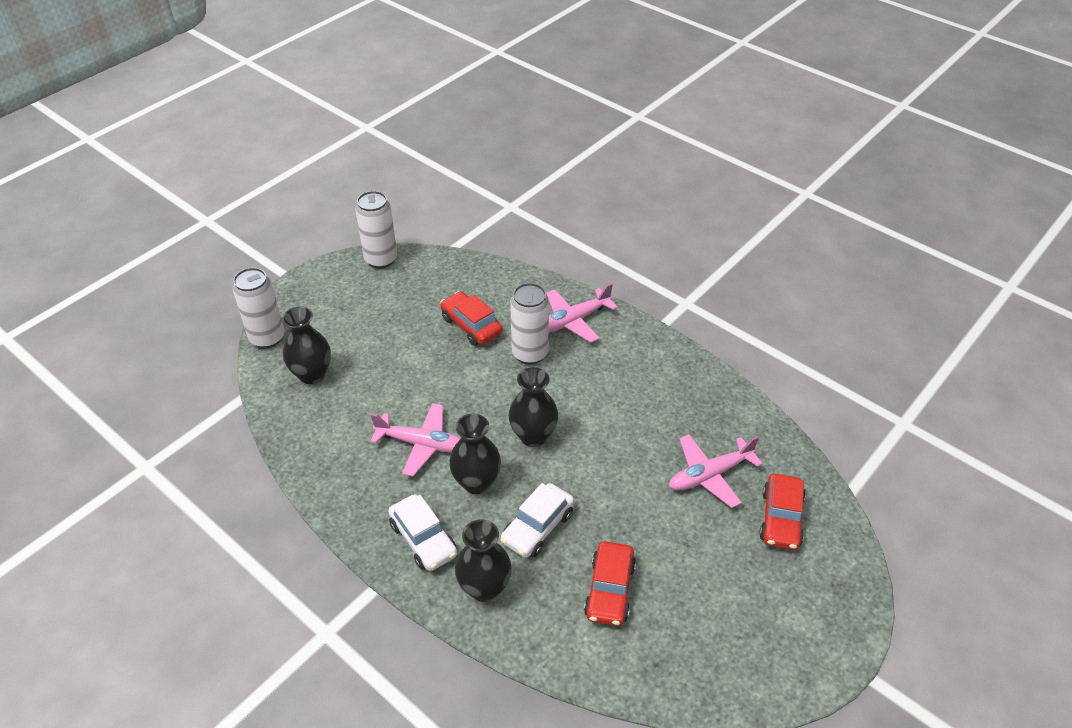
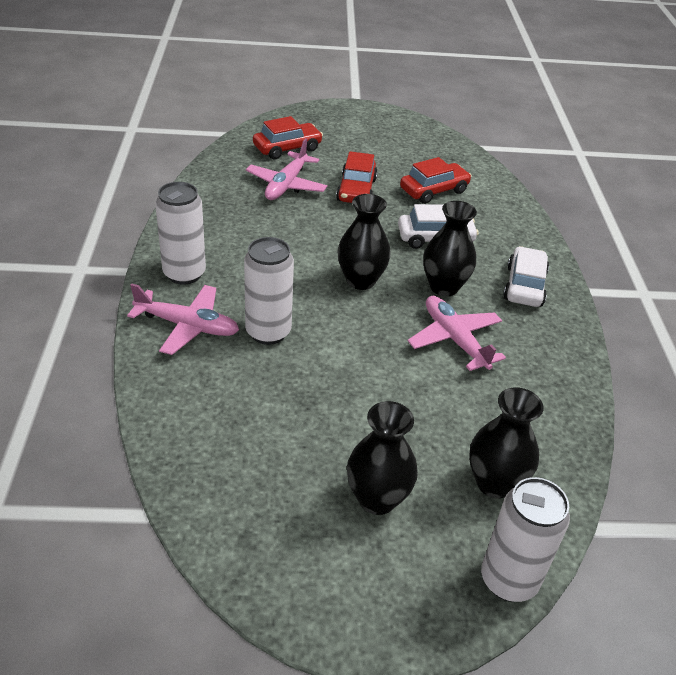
camera: 135 degrees left, 5 degrees down
white can [355,191,397,269] -> white can moved to [155,182,206,285]
red car [440,292,502,346] -> red car moved to [336,151,378,203]
black vase [455,519,512,602] -> black vase moved to [347,401,418,515]
pink plane [669,434,763,508] -> pink plane turned 90 degrees clockwise [246,138,327,200]

